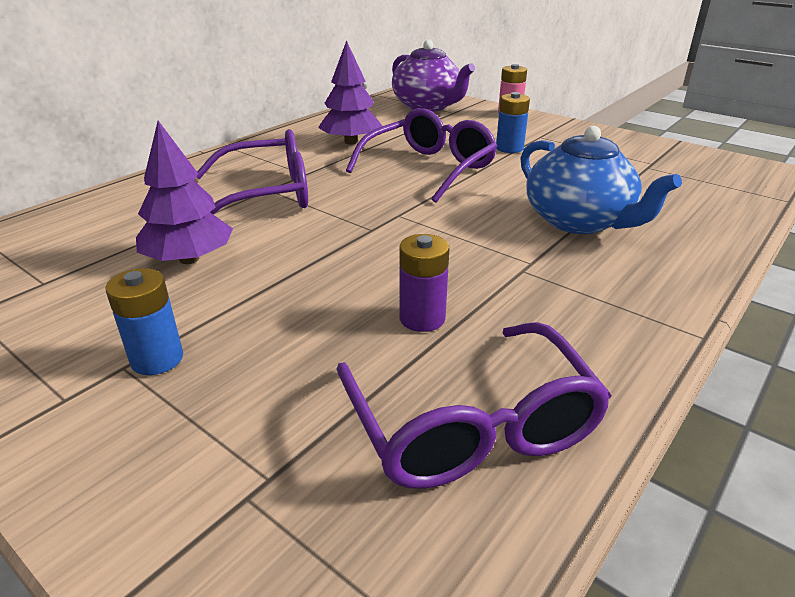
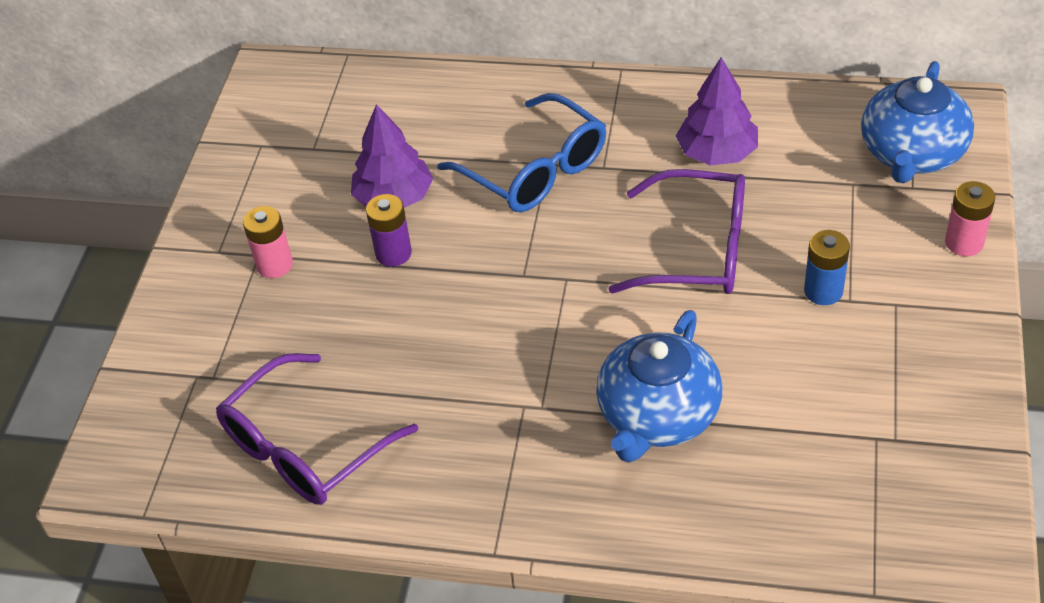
camera: 65 degrees right, 15 degrees up
blue battery [106,268,183,375] -> pink battery [243,206,293,278]
purple glasses [196,129,308,214] -> blue glasses [437,93,606,212]
purple teapot [392,40,475,112] -> blue teapot [861,61,974,183]
purple battery [399,234,449,332] -> purple battery moved to [366,194,412,267]

